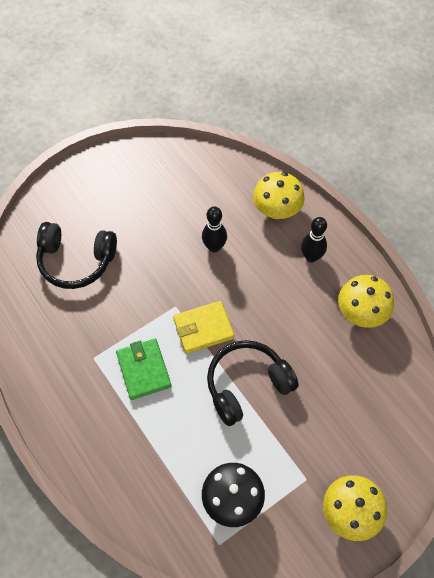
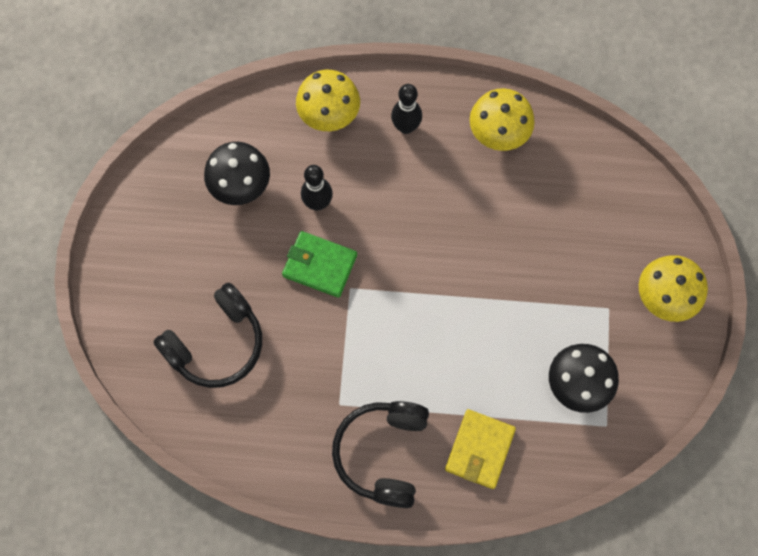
camera: 50 degrees left, 10 degrees up
green wallet [116,338,171,400] -> green wallet moved to [282,231,357,298]
yellow wallet [173,301,234,354] -> yellow wallet moved to [445,409,516,489]
black headphones [207,340,299,426] -> black headphones moved to [332,401,429,508]
none -> black mushroom [204,142,270,205]

